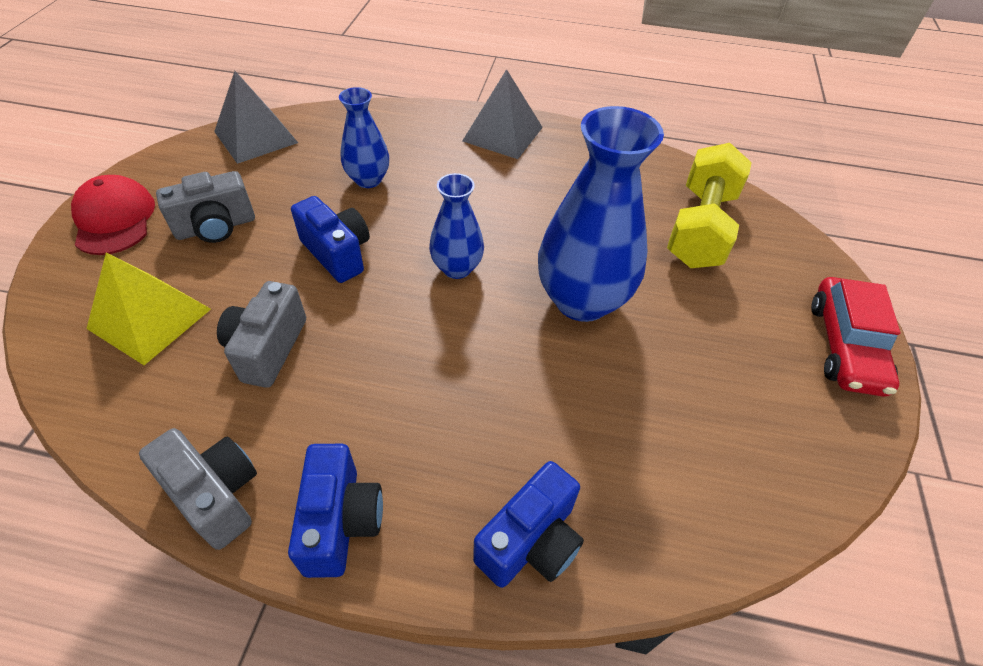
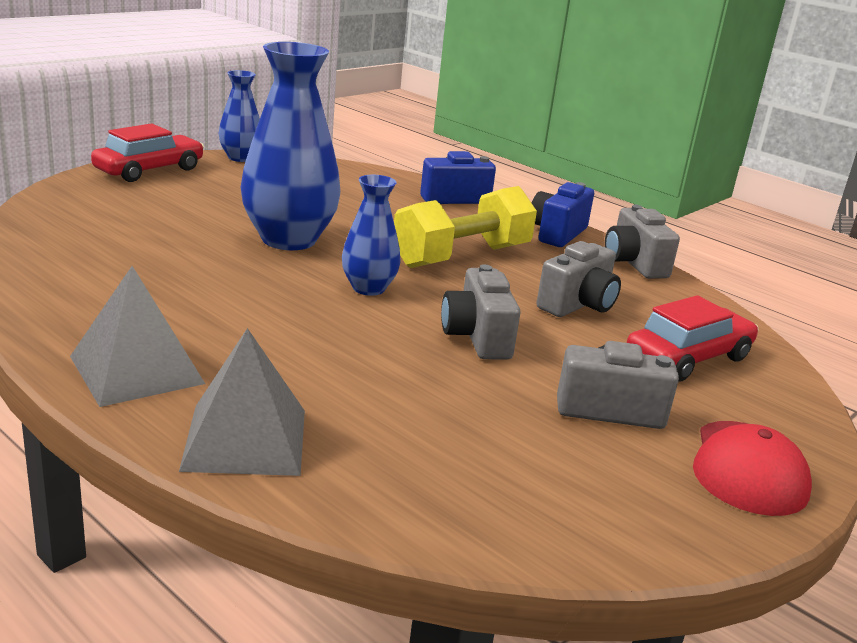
camera: 150 degrees left, 25 degrees down
yellow pyramid [86,253,211,365] -> red car [627,295,759,382]
grey pyramid [214,71,298,164] -> grey pyramid moved to [179,328,305,476]
blue camera [291,196,370,283] -> grey camera [441,264,521,359]
blue vase [339,87,389,188] -> blue vase moved to [219,70,260,162]
yellow dumbbell [667,143,752,268] -> yellow dumbbell moved to [394,186,537,268]

